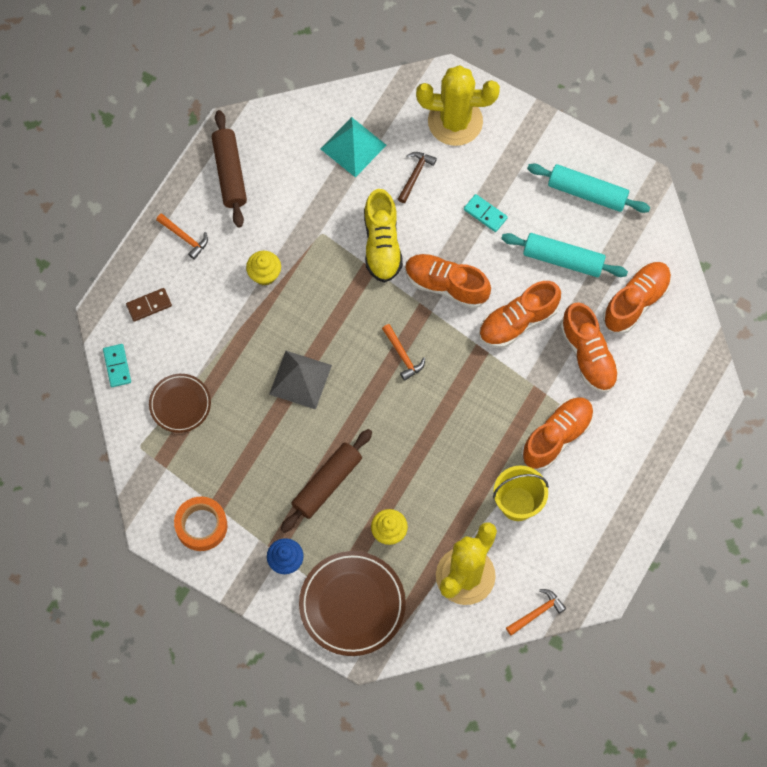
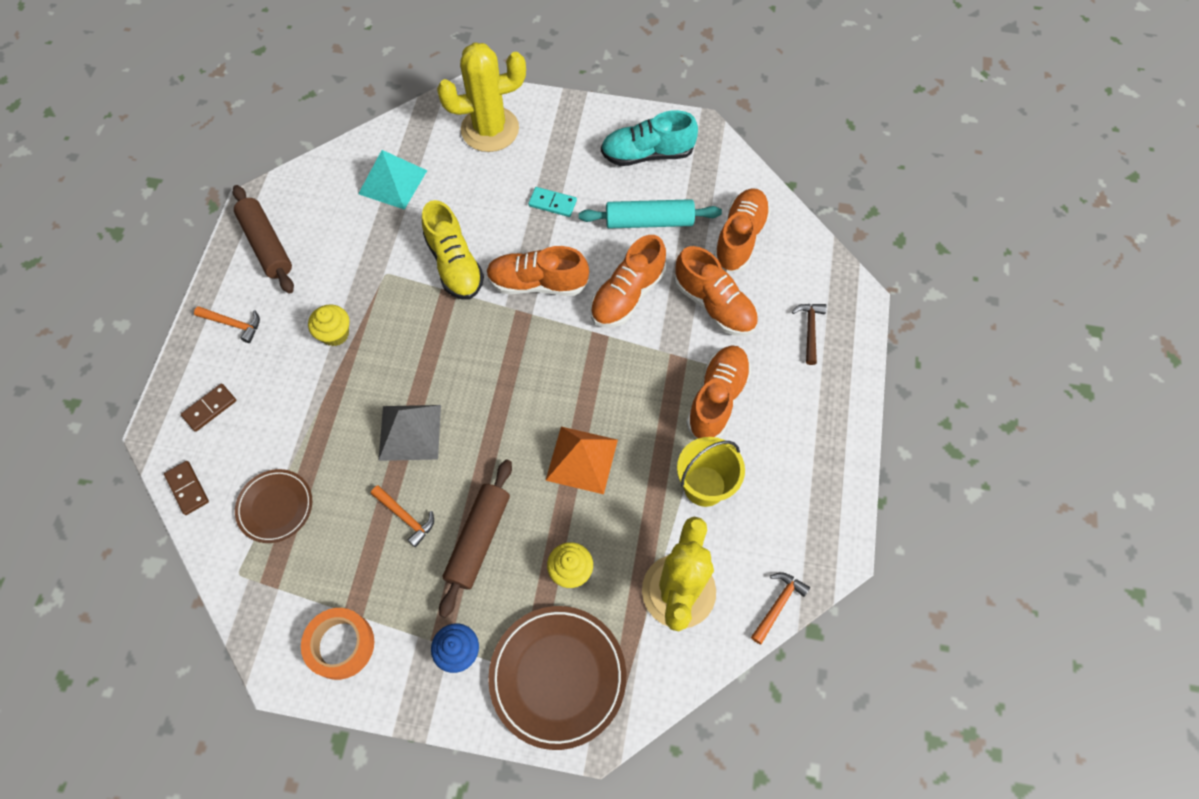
camera: 20 degrees left, 5 degrees down
turquoise domino [103,344,131,387] -> brown domino [164,461,209,515]
orange hammer [382,324,425,381] -> orange hammer moved to [371,485,434,547]
brown hammer [398,152,437,203] -> brown hammer moved to [792,304,827,365]
turquoise rolling pin [527,164,650,213] -> turquoise shoe [601,110,698,166]
none -> orange pyramid [545,427,618,494]

